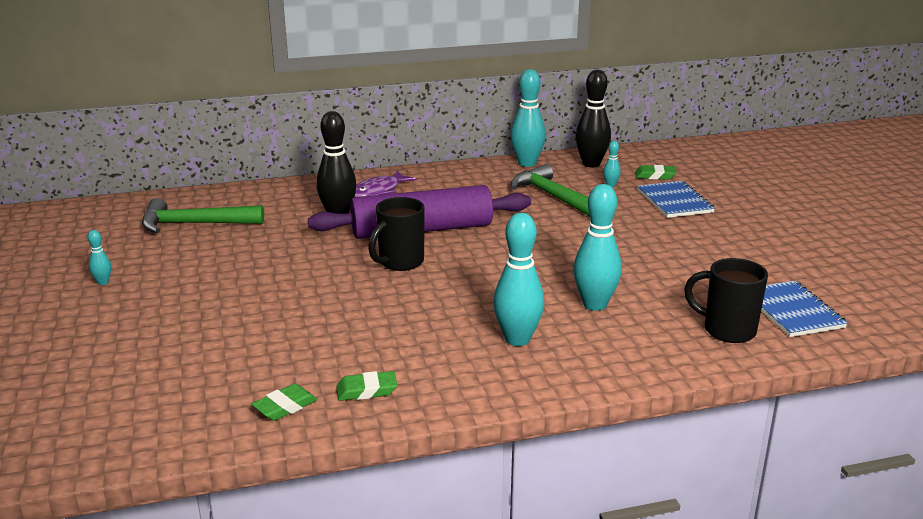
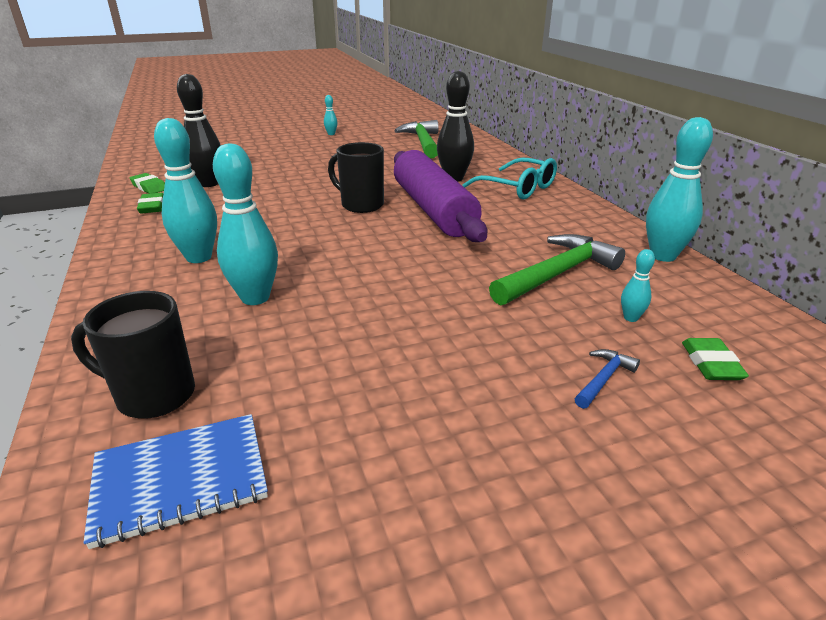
camera: 85 degrees right, 5 degrees up
purple fish [355,171,417,197] -> turquoise glasses [462,158,557,200]
black bowling pin [575,70,611,167] -> black bowling pin moved to [177,74,221,187]
blue notebook [637,181,715,218] -> blue hammer [575,349,640,409]
black mug [684,258,768,343] -> black mug turned 105 degrees counterclockwise [71,291,195,419]

